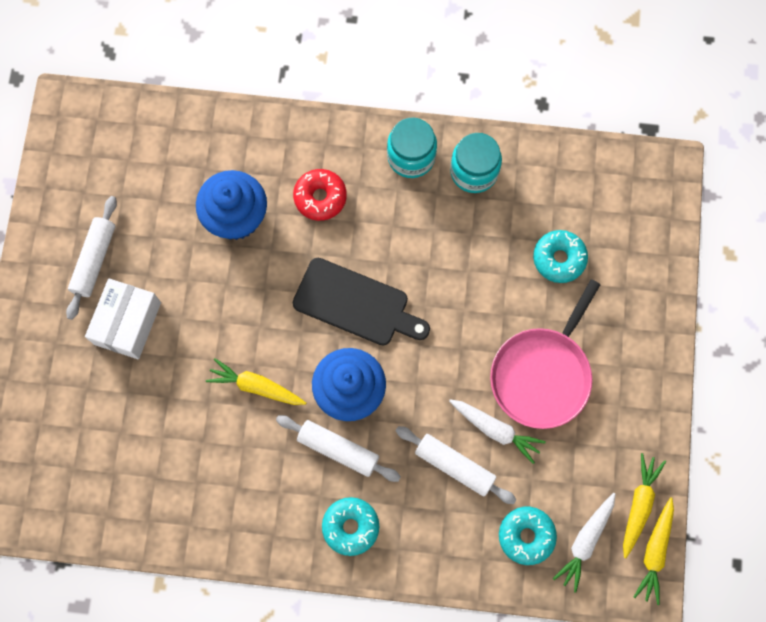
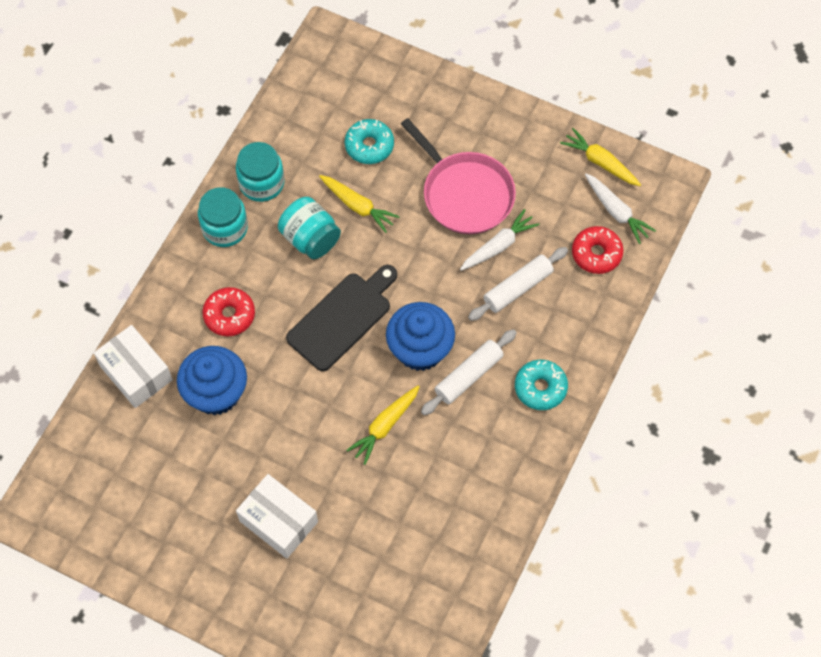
camera: 70 degrees left, 10 degrees down
white rolling pin [66,196,117,320] -> none
turquoise donut [499,507,557,565] -> red donut [572,226,623,274]
yellow carrot [634,497,674,605] -> yellow carrot moved to [319,175,400,233]
none -> white box [94,325,173,408]
none -> turquoise jar [278,197,341,259]

